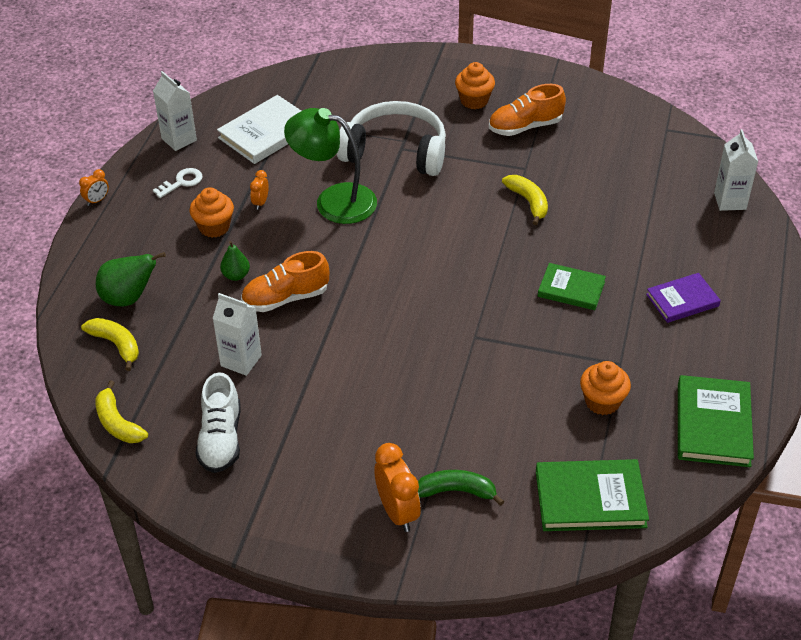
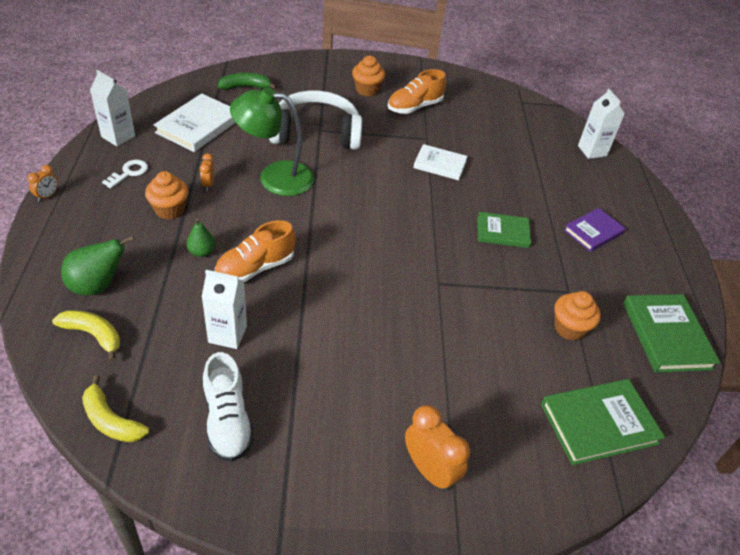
camera: 20 degrees left, 0 degrees up
green banana [418,470,504,506] -> green banana moved to [218,73,277,90]
yellow banana [502,175,548,225] -> white book [413,144,468,180]

